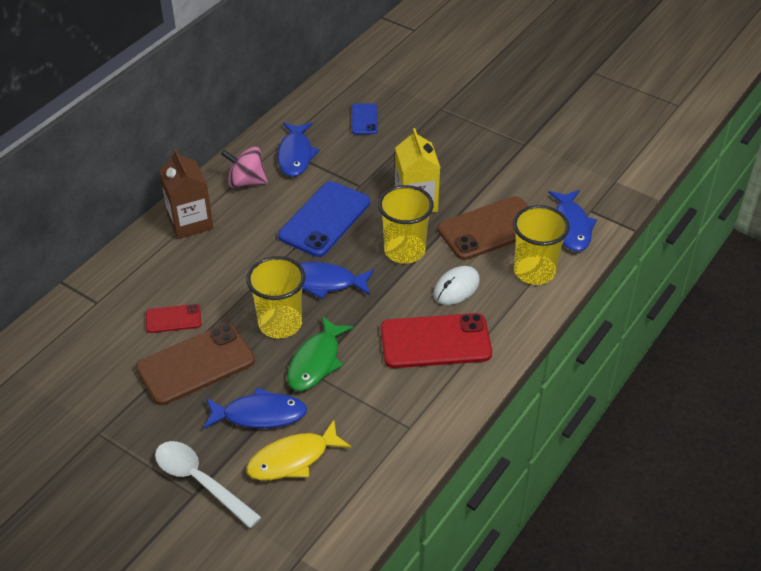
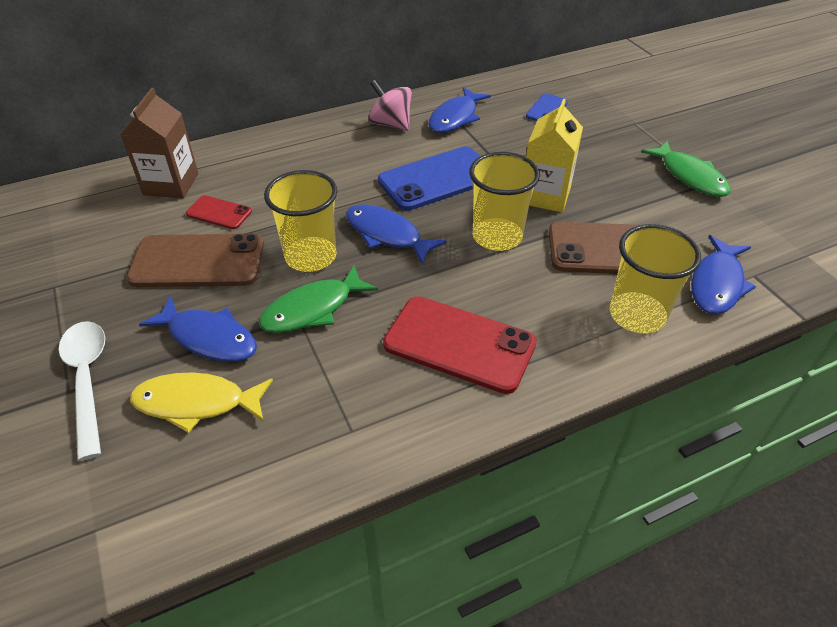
camera: 30 degrees right, 0 degrees up
brown carton [159,148,213,239] -> brown carton moved to [120,88,198,198]
white mouse [433,266,480,305] -> none
none -> green fish [641,140,731,197]

